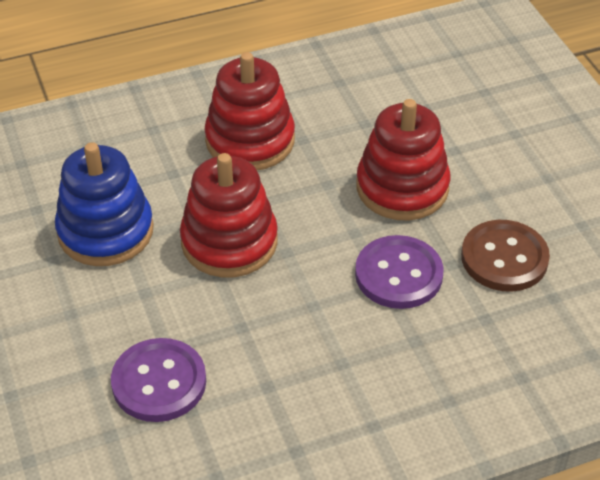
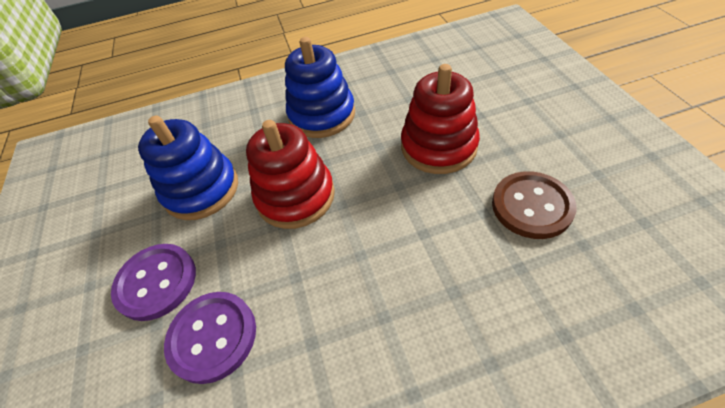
camera: 10 degrees right, 5 degrees up
red stacking toy [204,52,295,170] -> blue stacking toy [285,37,355,138]
purple button [355,235,444,309] -> purple button moved to [111,244,196,321]

